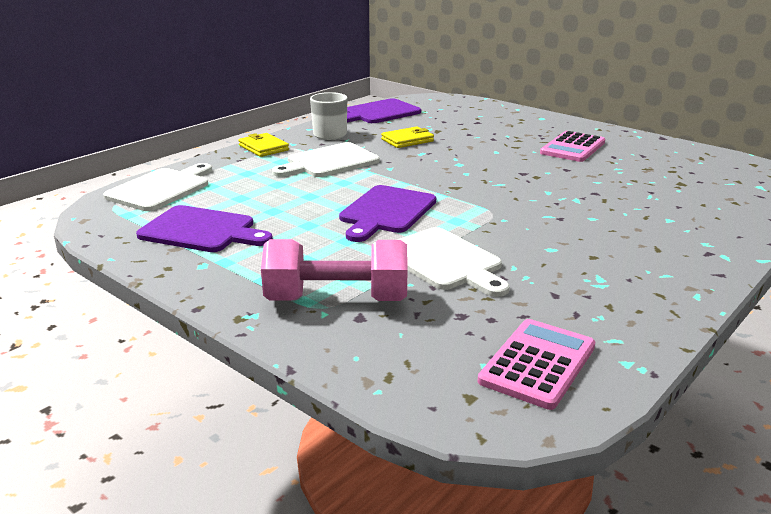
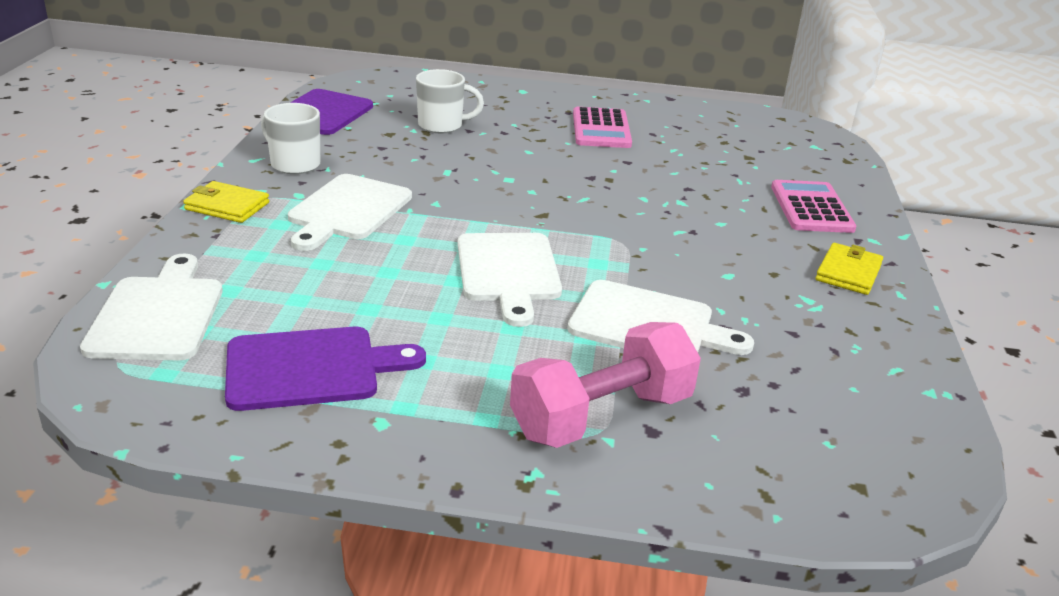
camera: 35 degrees left, 5 degrees up
purple cutting board [339,185,436,242] -> white cutting board [457,233,562,327]
yellow wallet [381,127,434,148] -> yellow wallet moved to [815,243,883,295]
pink calculator [478,319,595,410] -> pink calculator moved to [771,180,856,233]
none -> white mug [416,69,484,133]

